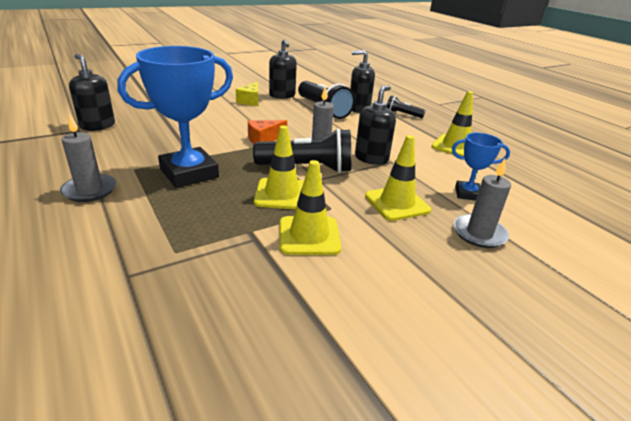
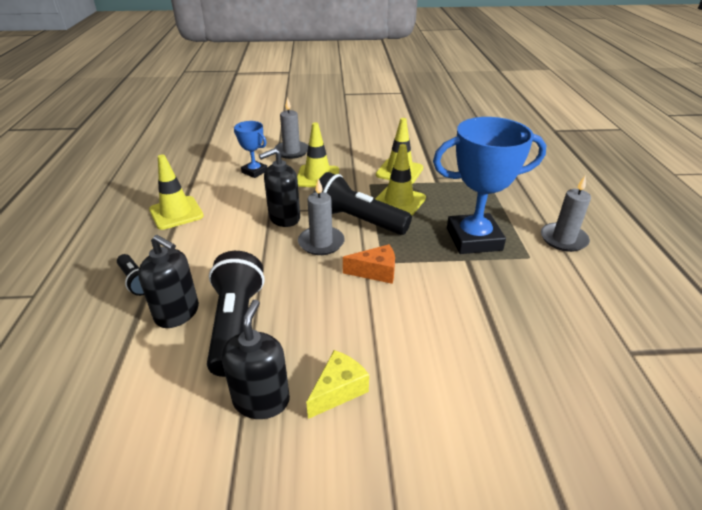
camera: 150 degrees left, 5 degrees up
black soap dispenser [69,54,115,131] -> none

